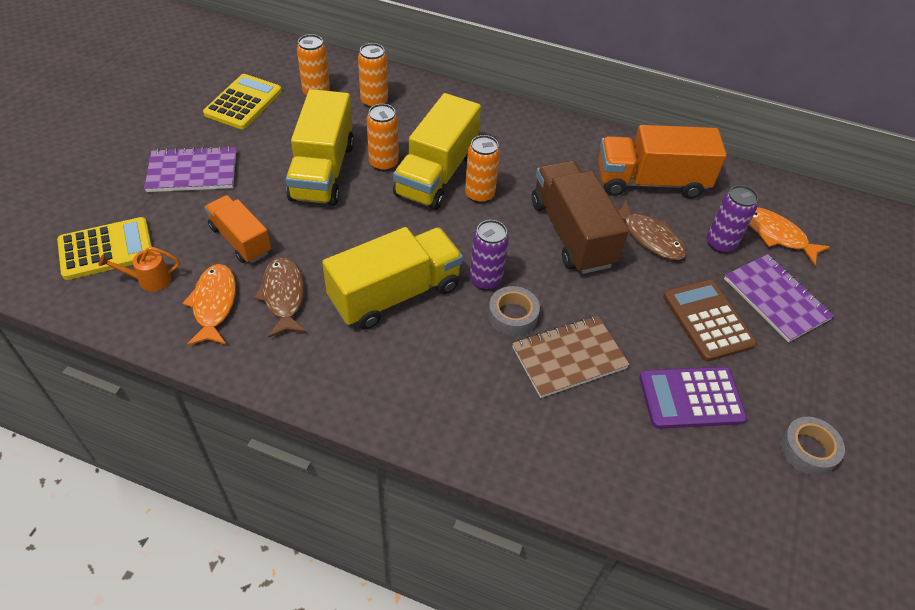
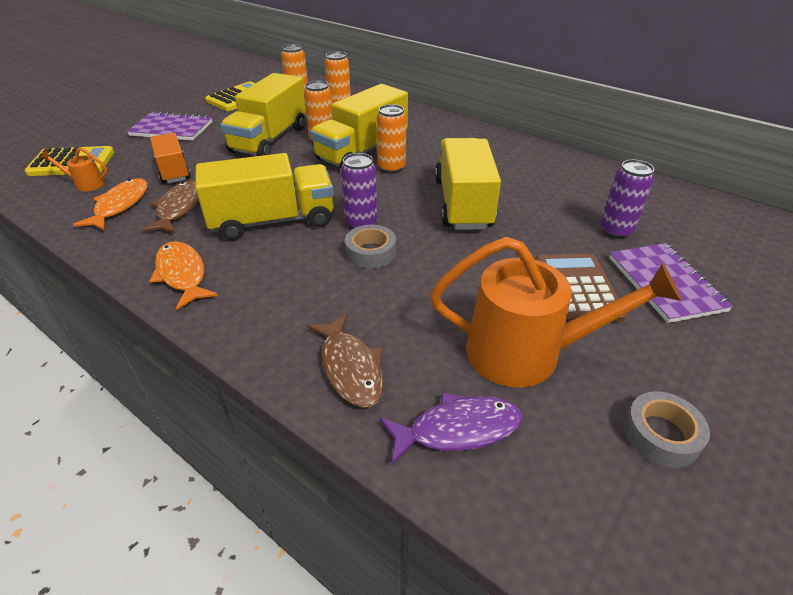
camera: 20 degrees right, 10 degrees down
brown notebook [512,316,630,398] -> none
brown truck [532,161,629,274] -> yellow truck [435,138,501,230]
orange truck [598,125,727,199] -> none
brown fish [617,200,686,260] -> brown fish moved to [307,313,384,408]
purple calculator [639,367,747,429] -> orange watering can [430,237,682,387]
orange fish [749,207,830,266] -> orange fish moved to [150,241,218,310]
none -> purple fish [380,392,523,465]

